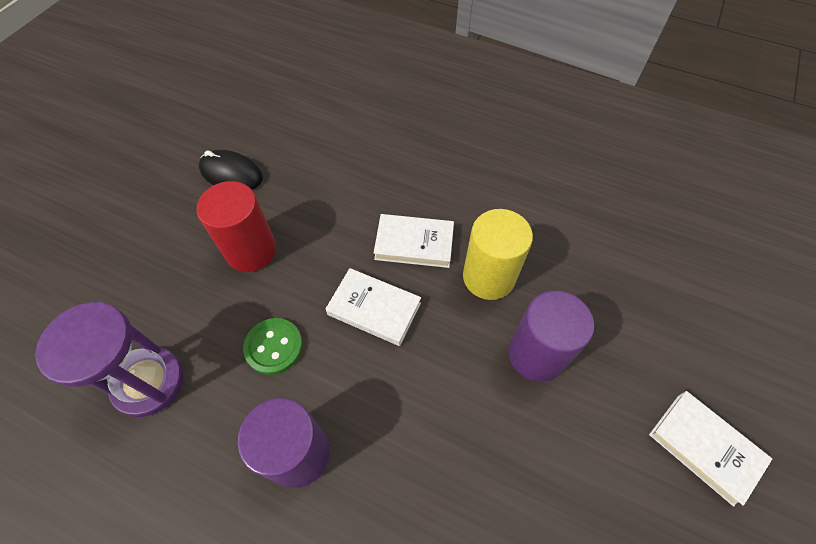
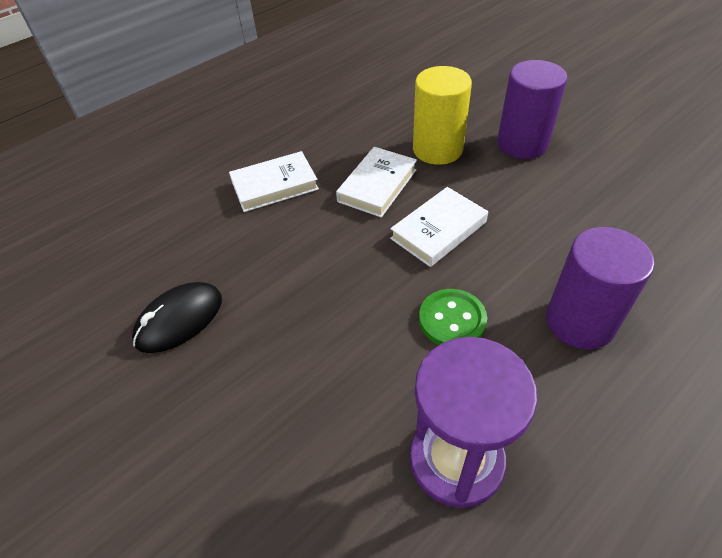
camera: 65 degrees left, 10 degrees down
red cylinder [197,181,276,272] -> none
white book [649,391,772,507] -> white book moved to [229,151,319,212]

